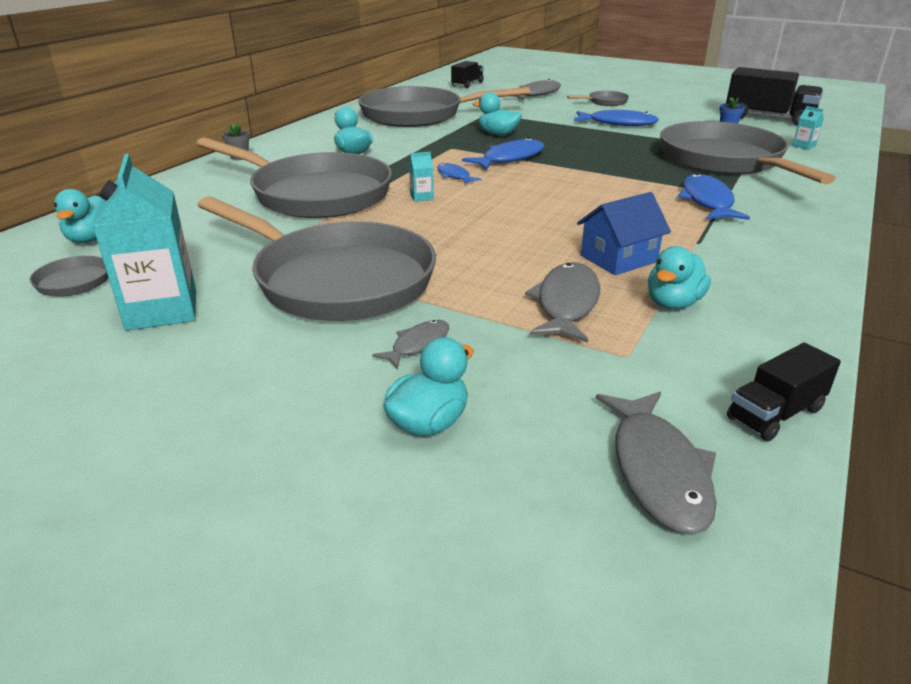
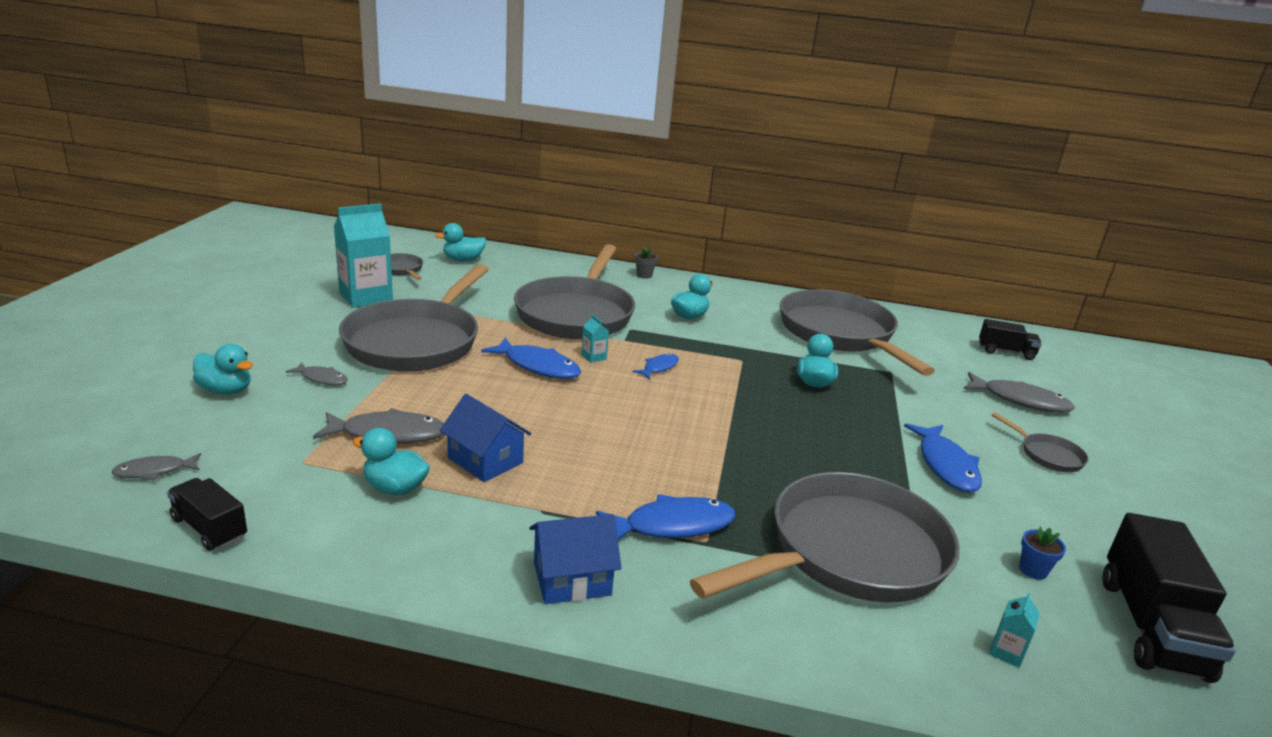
camera: 70 degrees right, 5 degrees down
blue fish [462,137,544,170] -> blue fish moved to [481,337,581,379]
grey fish [596,392,717,535] -> grey fish [111,453,201,481], size x0.57
none -> blue house [529,514,621,604]

